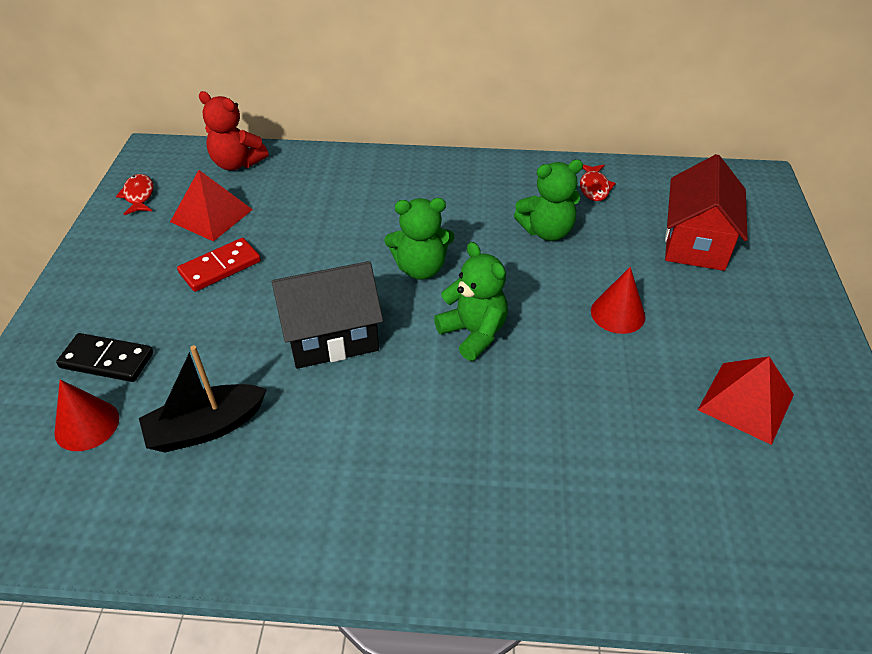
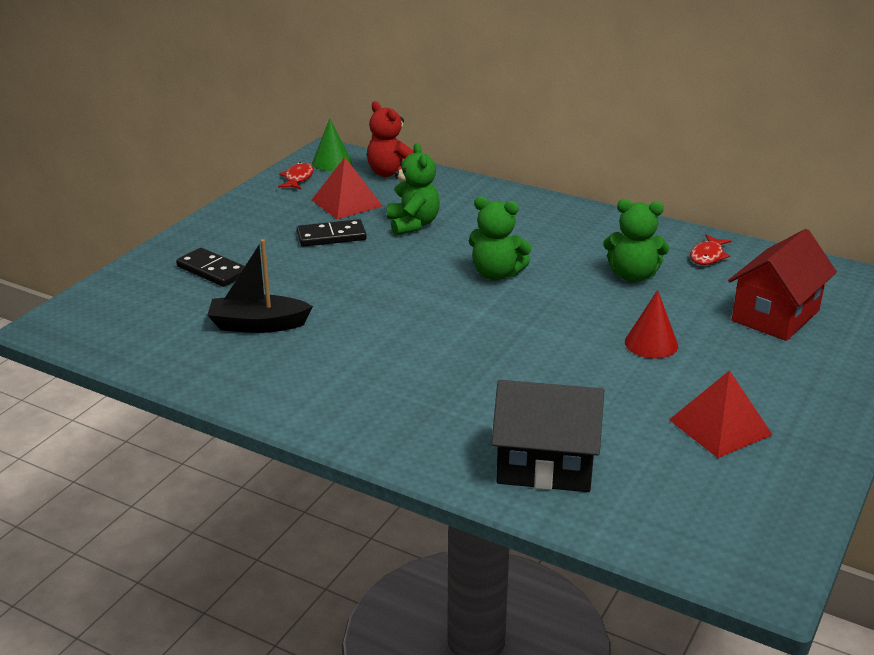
camera: 25 degrees right, 15 degrees down
red cone [54,379,119,451] -> none
red domino [177,238,261,292] -> black domino [297,219,367,247]
black house [272,261,383,369] -> black house moved to [491,380,604,492]
green teddy bear [434,242,508,361] -> green teddy bear moved to [387,143,440,236]
none -> green cone [312,119,352,171]

